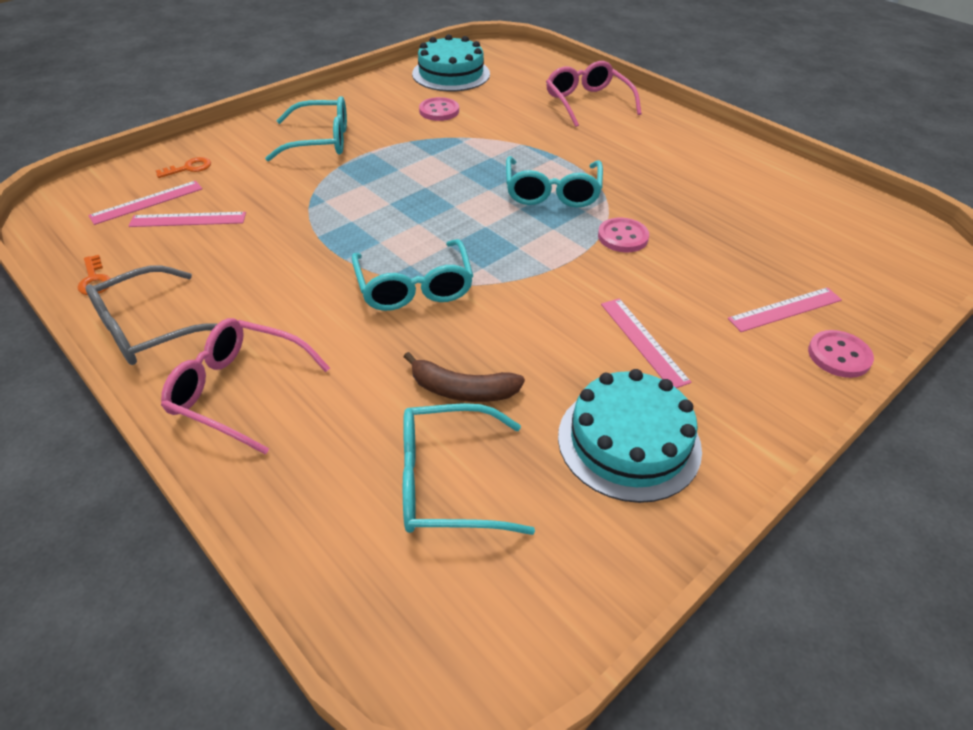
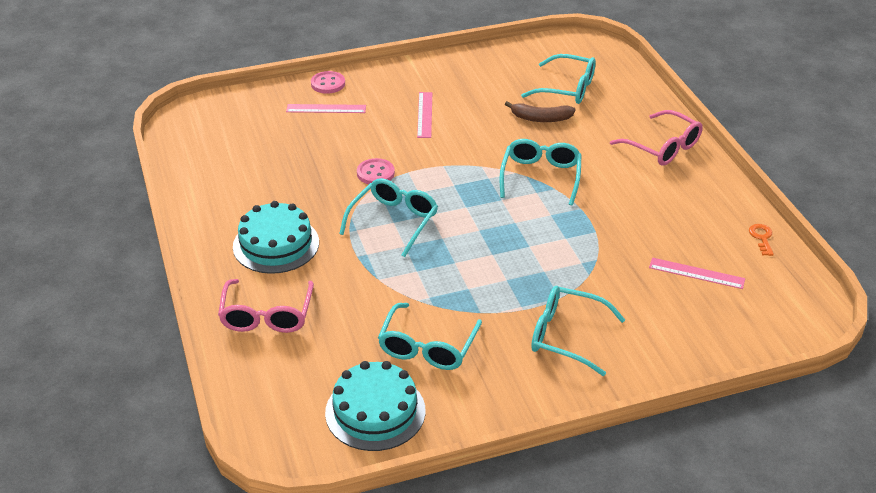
camera: 155 degrees left, 5 degrees down
grey glasses [86,266,217,365] -> none
pink ruler [88,181,203,225] -> none
orange key [156,157,211,178] -> none
brown banana [404,352,525,402] -> brown banana turned 150 degrees clockwise [505,101,576,122]
pink button [419,97,459,121] -> turquoise glasses [378,303,482,370]
turquoise cake [558,369,702,503] -> turquoise cake moved to [233,201,319,274]

